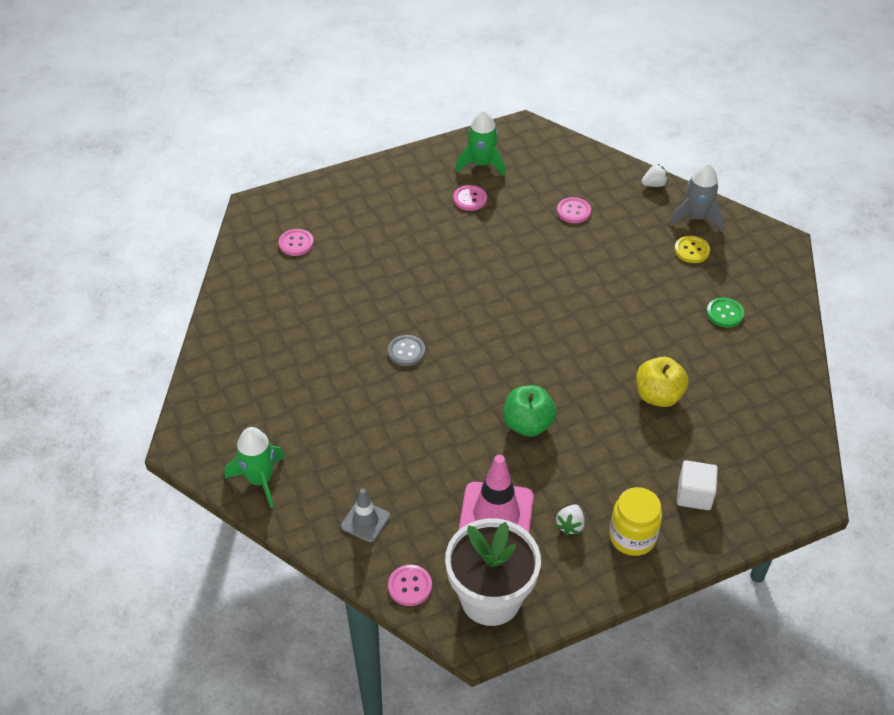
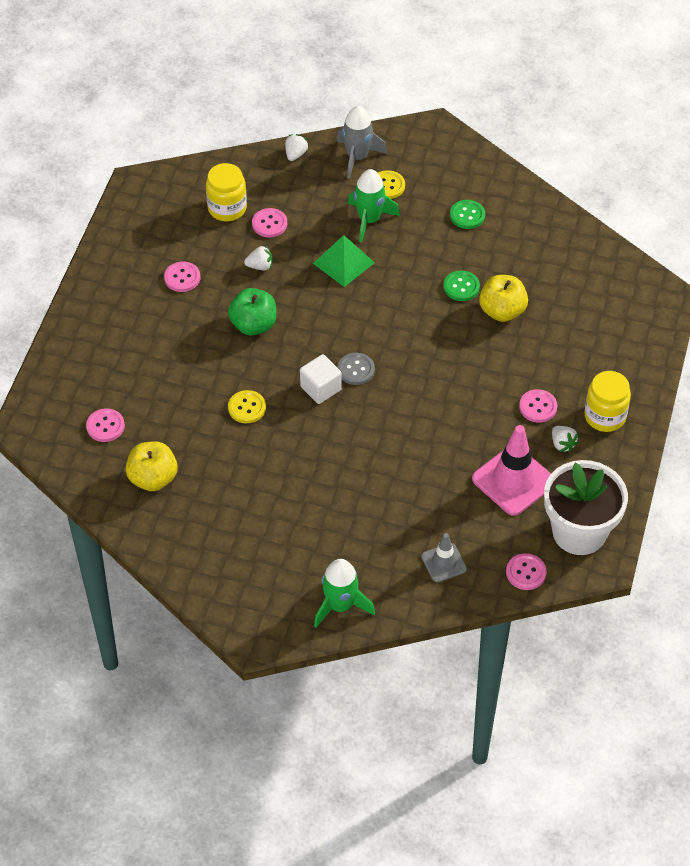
camera: 50 degrees left, 5 degrees up
grey button [388,335,425,366] -> grey button moved to [337,353,375,385]
green rocket [455,110,506,177] -> green rocket moved to [348,169,400,243]
green apple [503,385,557,437] -> green apple moved to [228,288,277,335]
white cube [677,460,718,510] -> white cube moved to [300,354,342,404]
none -> yellow apple [126,441,178,491]
none -> yellow jar [206,163,247,221]
none -> yellow button [228,390,266,423]
none -> white strawberry [244,245,273,270]
none -> green pyramid [313,235,375,287]
none -> green button [443,271,480,301]
none -> pink button [519,389,557,423]

